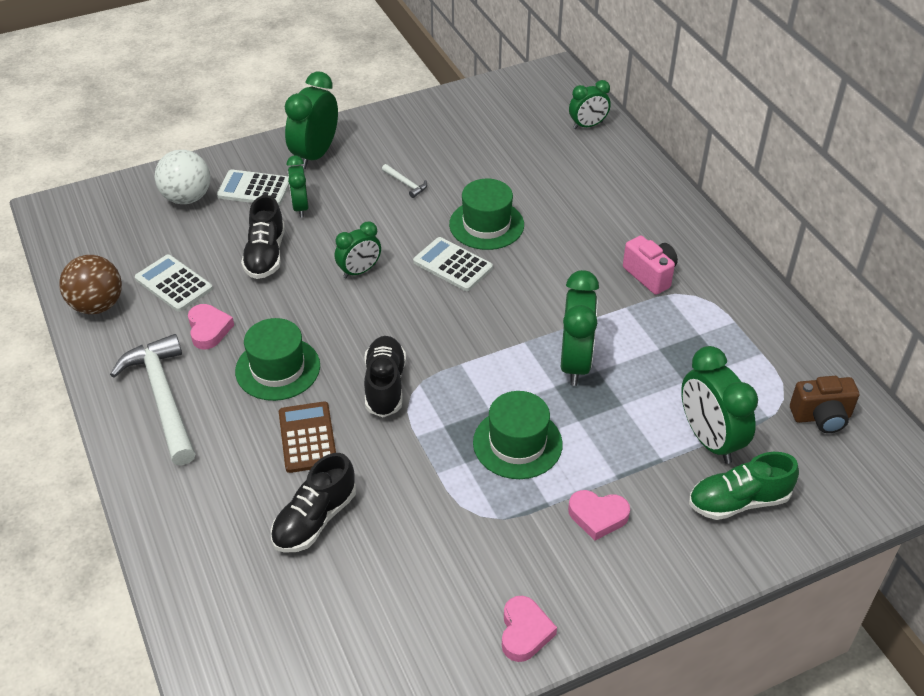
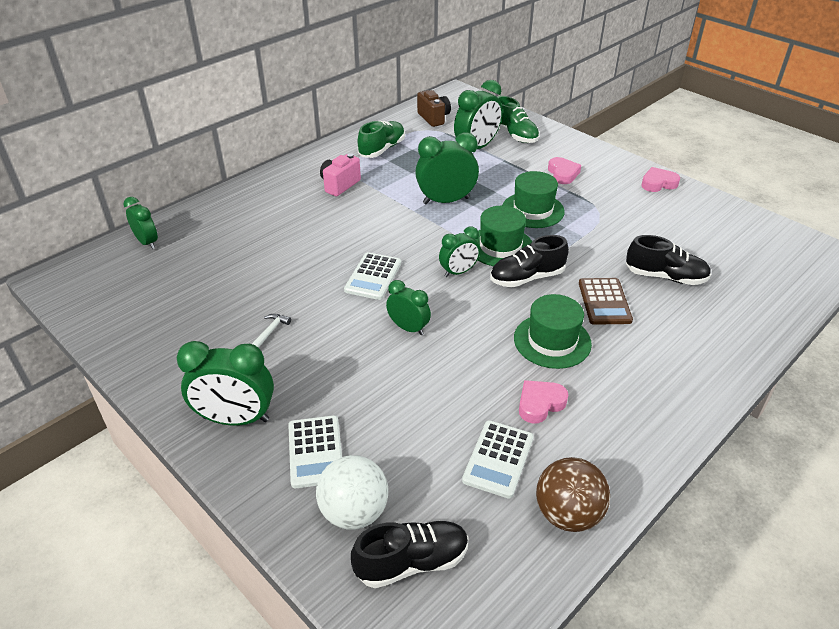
camera: 110 degrees left, 5 degrees down
white hammer [110,334,195,465] -> none
black shoe [241,195,285,279] -> black shoe moved to [351,521,468,588]
brown calculator [279,401,336,473] -> brown calculator turned 60 degrees counterclockwise [579,278,633,325]
green clock [287,155,309,218] -> green clock moved to [439,227,480,277]
green hat [449,179,524,250] -> green hat moved to [475,206,532,266]
none -> green shoe [358,121,405,158]

